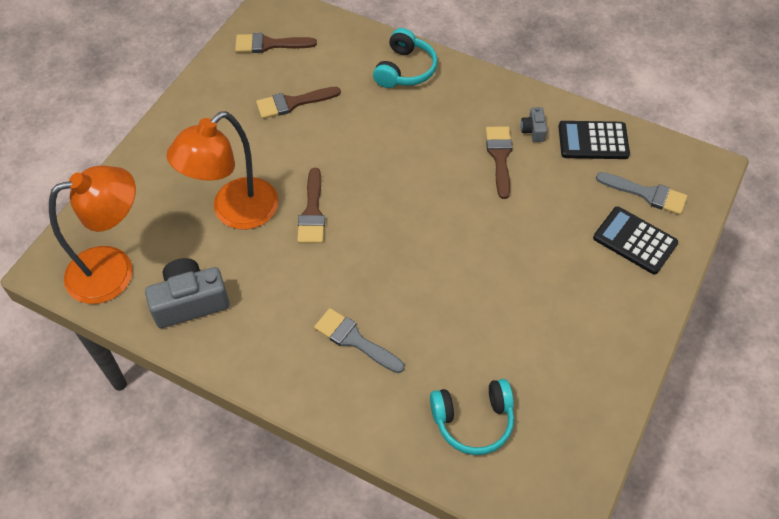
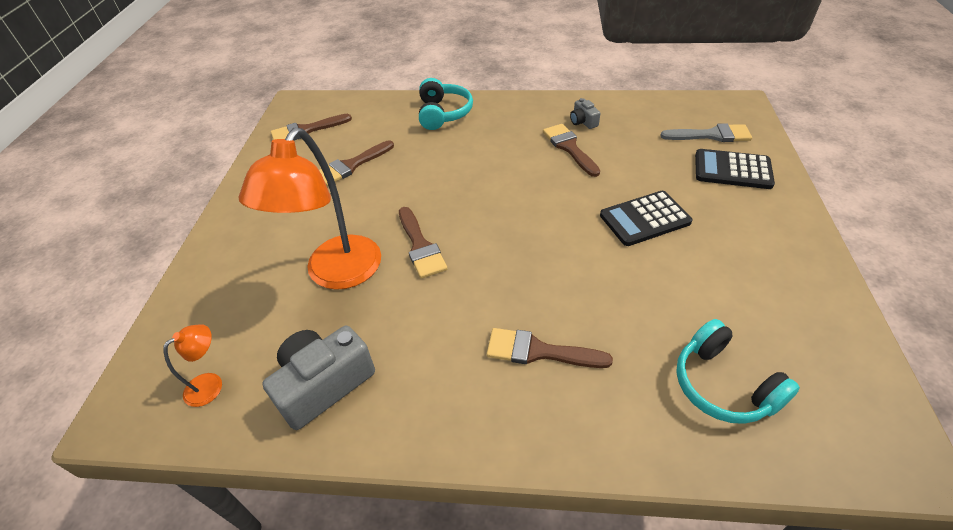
camera: 20 degrees left, 10 degrees down
orange lamp [49,165,136,304] -> orange lamp [163,324,222,407], size x0.43
grey brush [314,308,405,373] -> brown brush [487,328,613,368]
turquoise headphones [430,379,514,455] -> turquoise headphones turned 90 degrees clockwise [676,319,800,424]
black calculator [559,121,630,159] -> black calculator moved to [600,191,692,246]

